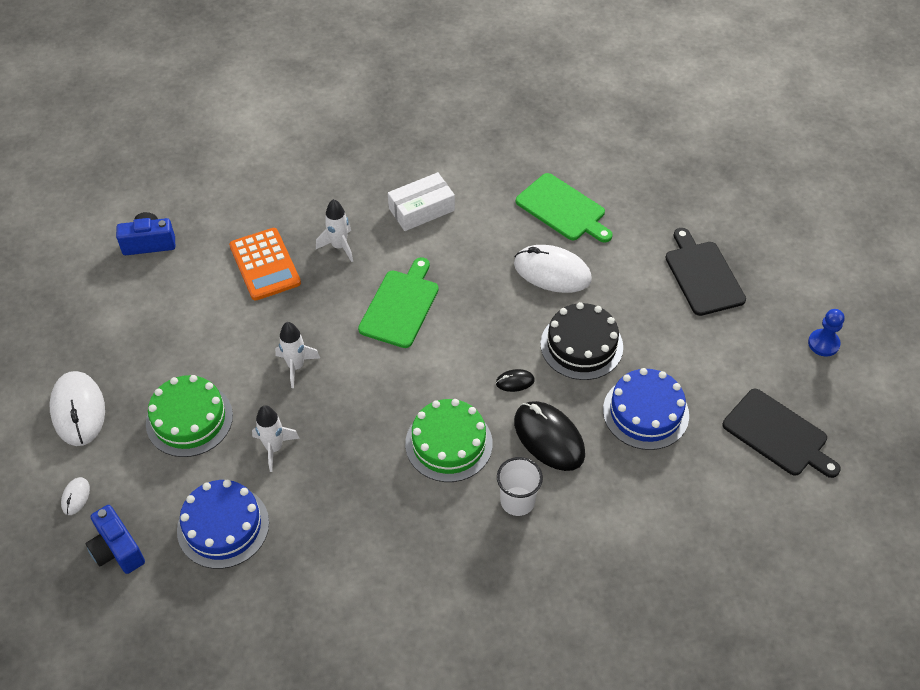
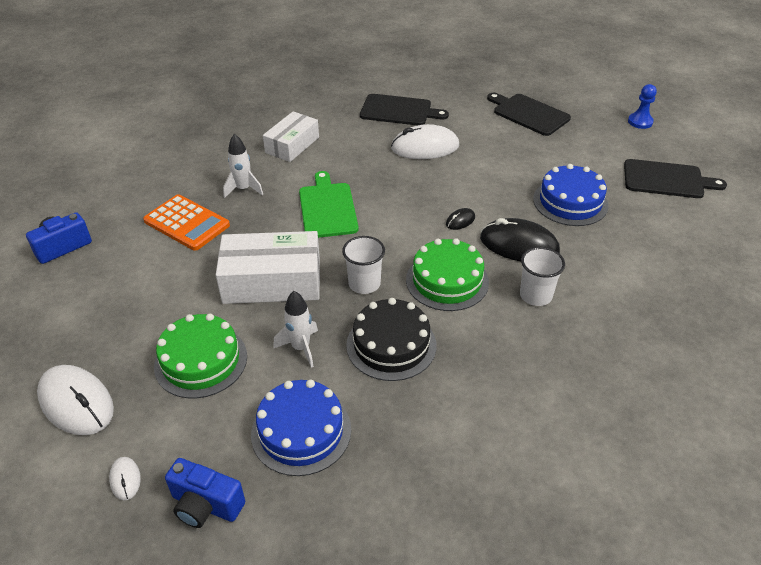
camera: 30 degrees left, 10 degrees down
white rocket [275,322,320,388] -> white box [216,231,320,304]
green cutting board [516,173,613,242] -> black cutting board [360,94,449,125]
black cake [541,302,623,380] -> black cake moved to [346,298,436,381]
none -> white cup [342,236,385,294]

